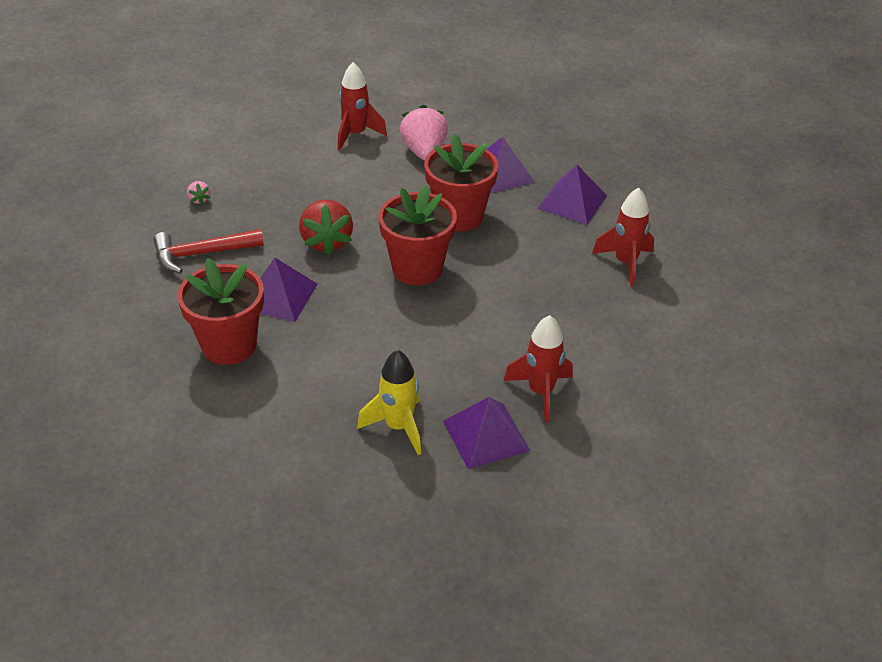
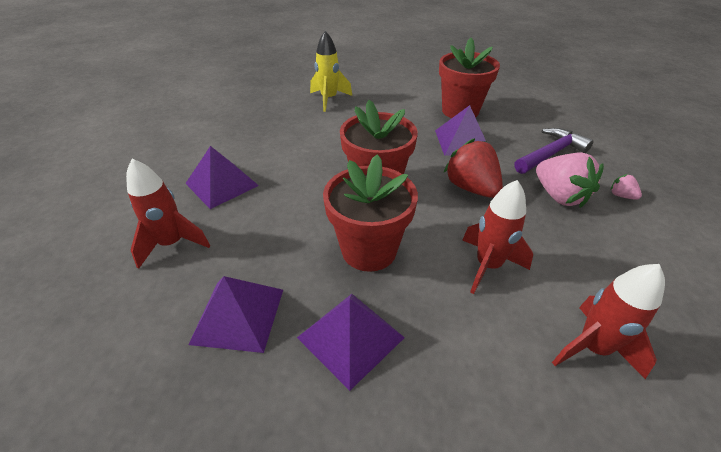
camera: 160 degrees right, 0 degrees up
red hammer [154,229,264,273] -> purple hammer [514,128,594,174]
pink strawberry [400,104,448,161] -> pink strawberry moved to [536,153,604,208]
purple pyramid [443,397,530,469] -> purple pyramid moved to [185,146,259,209]
red rocket [504,315,573,423] -> red rocket moved to [462,180,533,294]

